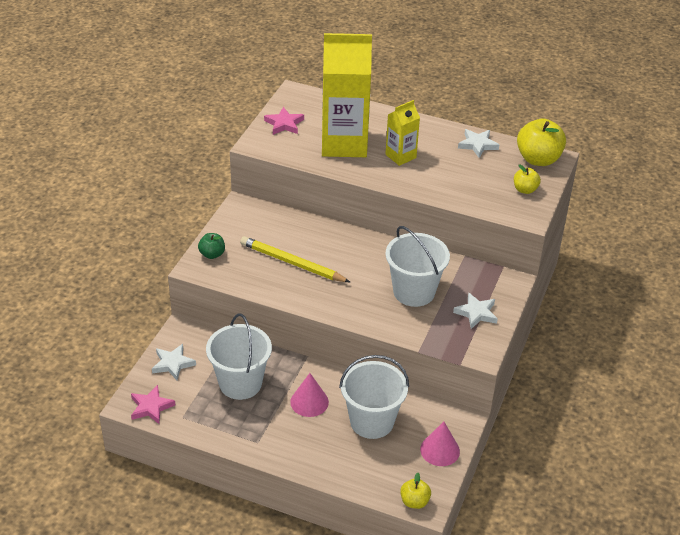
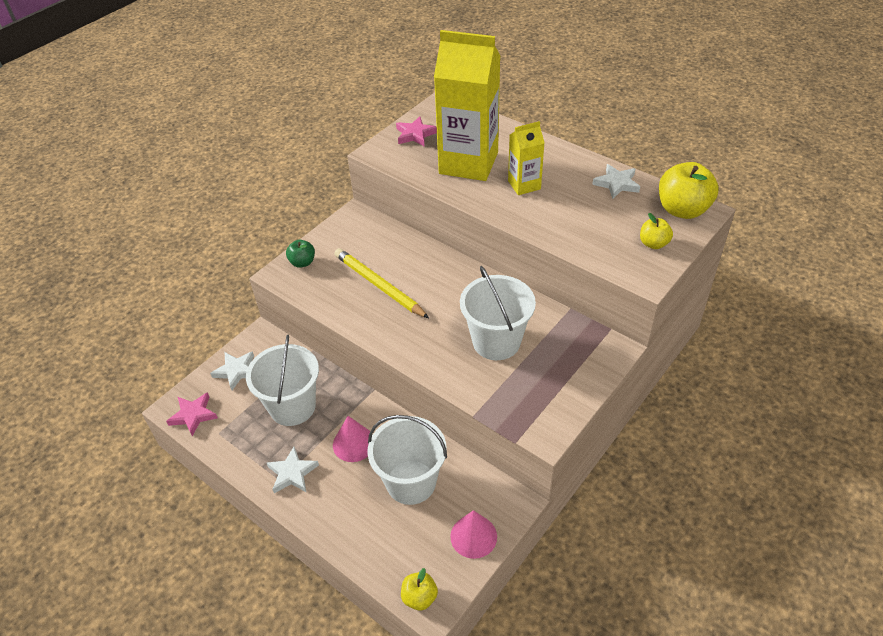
camera: 20 degrees right, 5 degrees up
white star [453,293,498,329] -> white star moved to [267,447,319,493]

